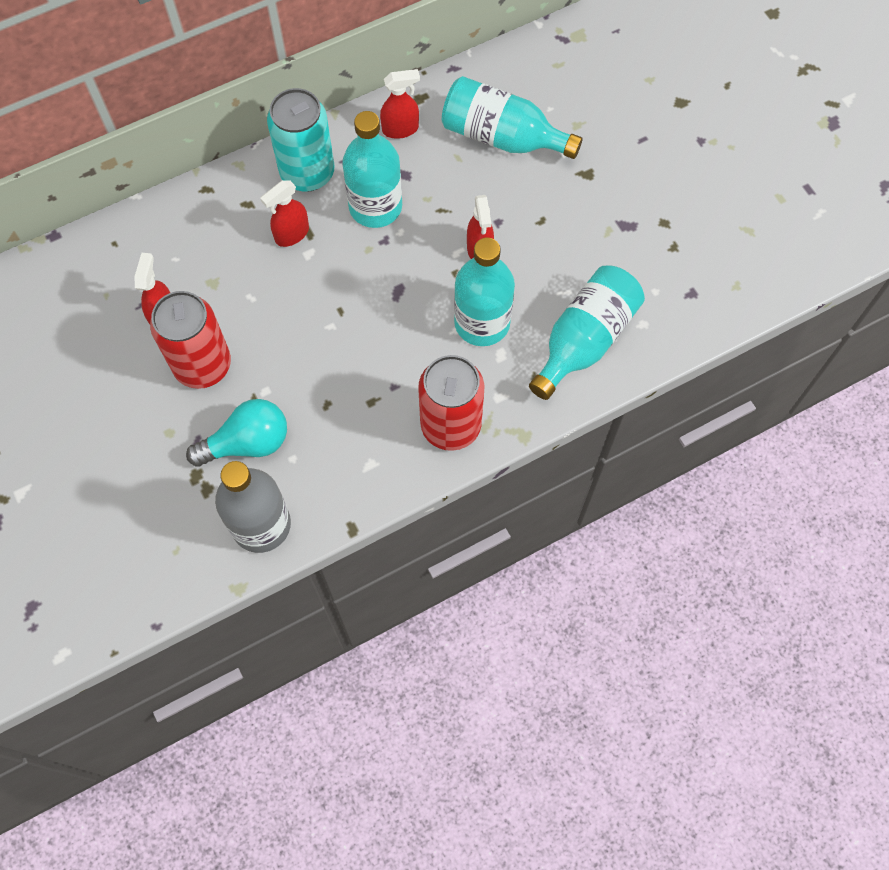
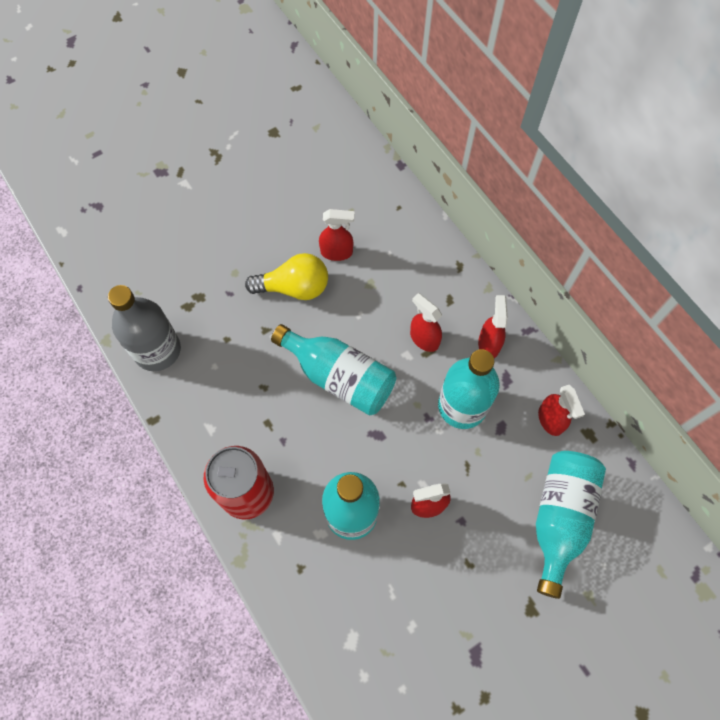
camera: 85 degrees right, 0 degrees up
red can [150,291,231,389] -> yellow light bulb [245,253,328,300]
turquoise light bulb [186,399,287,467] -> none
turquoise can [267,88,334,192] -> red spray bottle [478,295,508,358]
turquoise bottle [529,266,645,400] -> turquoise bottle moved to [271,324,396,416]

